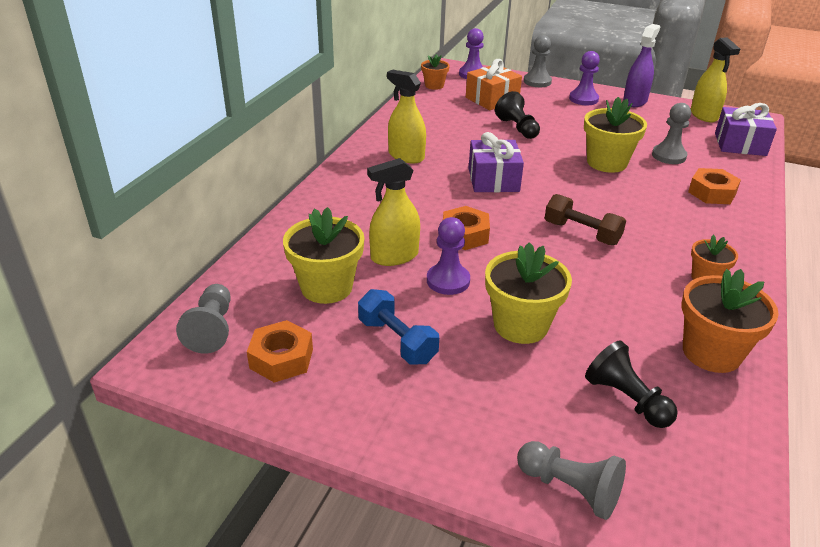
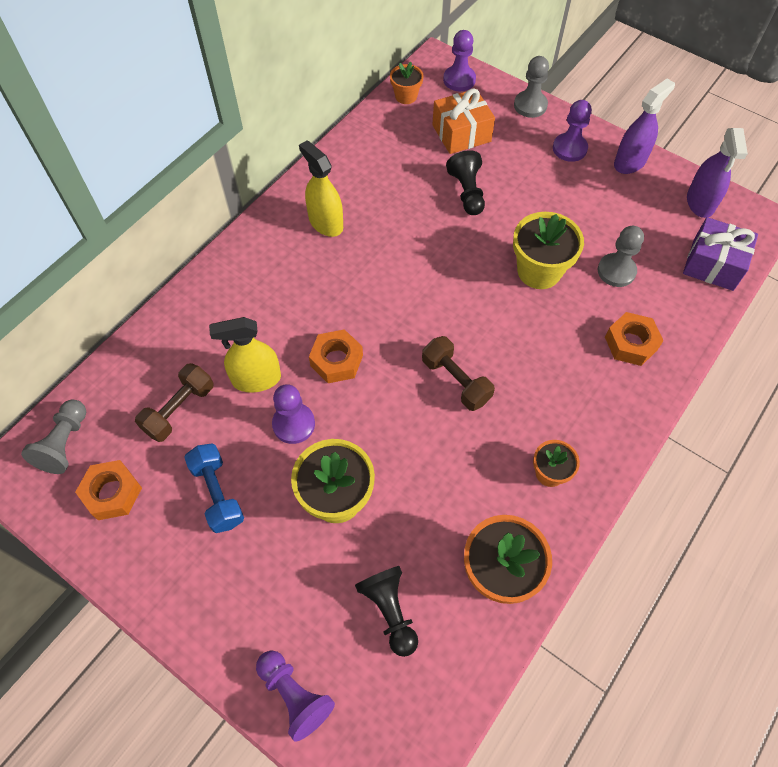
camera: 15 degrees right, 25 degrees up
yellow flower pot [283,207,364,304] -> brown dumbbell [135,363,214,442]
purple gift [469,132,524,192] -> none
grey pawn [517,441,626,520] -> purple pawn [256,651,335,742]
yellow spray bottle [691,37,740,122] -> purple spray bottle [687,128,748,218]

